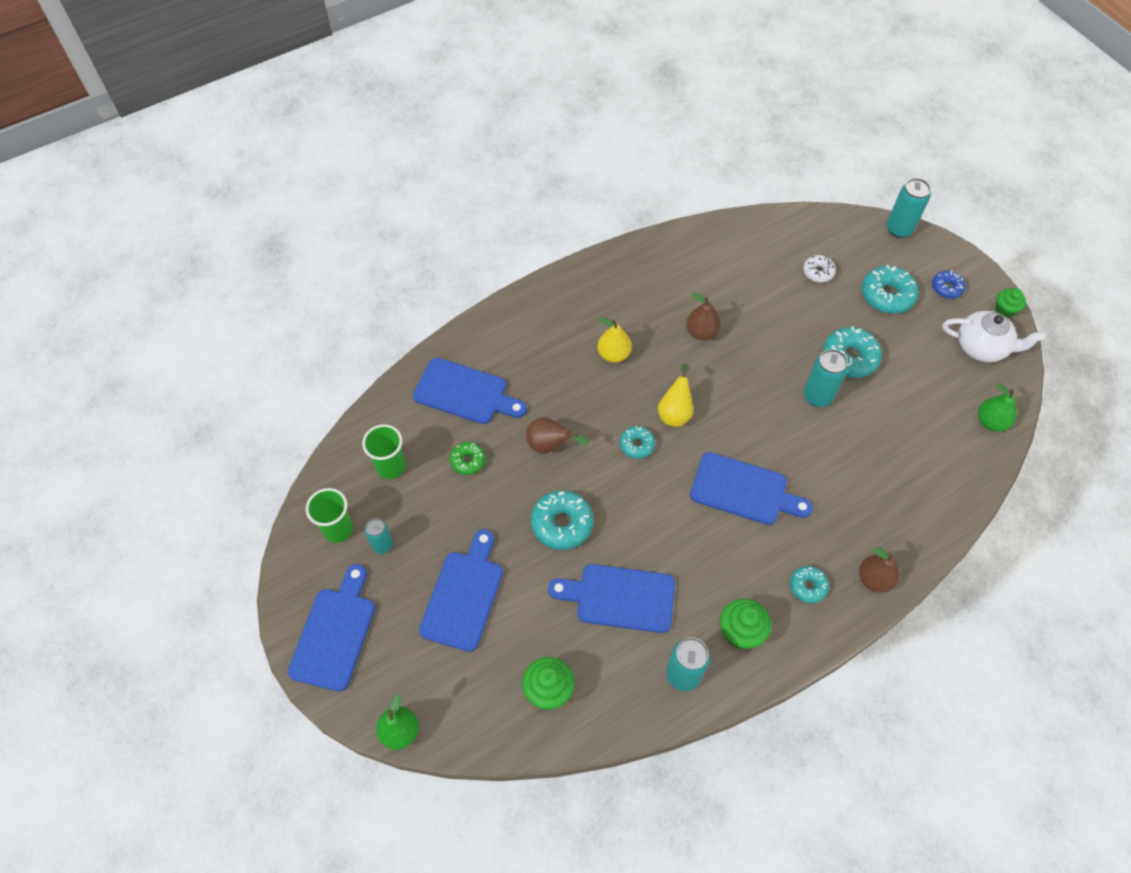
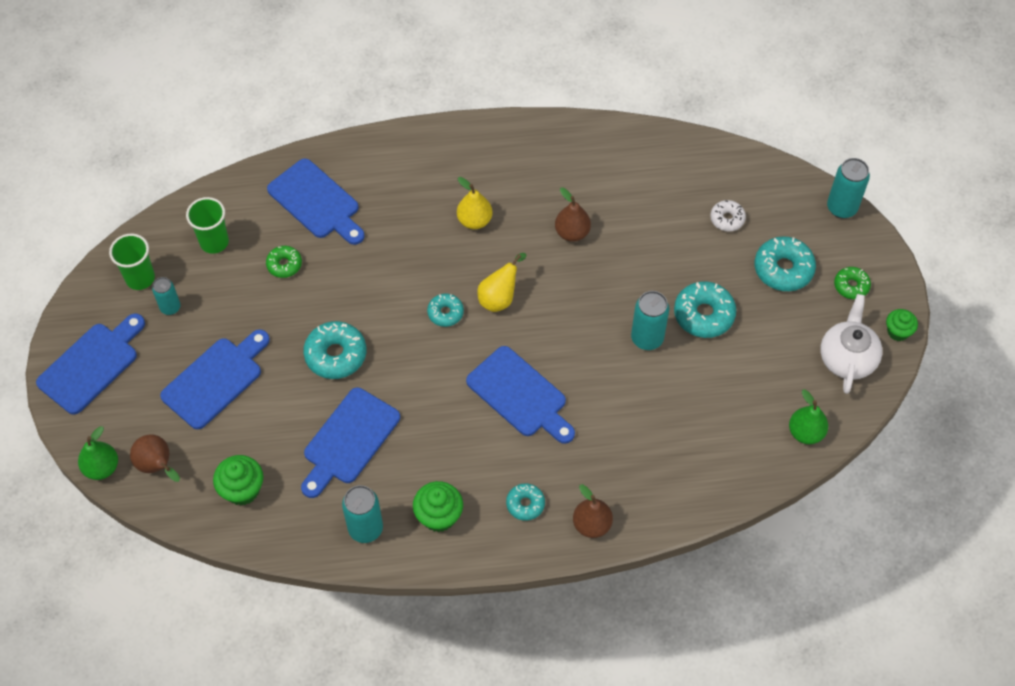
camera: 25 degrees right, 0 degrees up
brown pear [526,417,589,454] -> brown pear moved to [130,434,180,482]
blue cutting board [548,564,675,633] -> blue cutting board turned 90 degrees counterclockwise [301,388,400,498]
blue donut [932,271,966,299] -> green donut [834,267,871,299]
white teapot [943,311,1045,362] -> white teapot turned 120 degrees counterclockwise [820,294,883,394]

